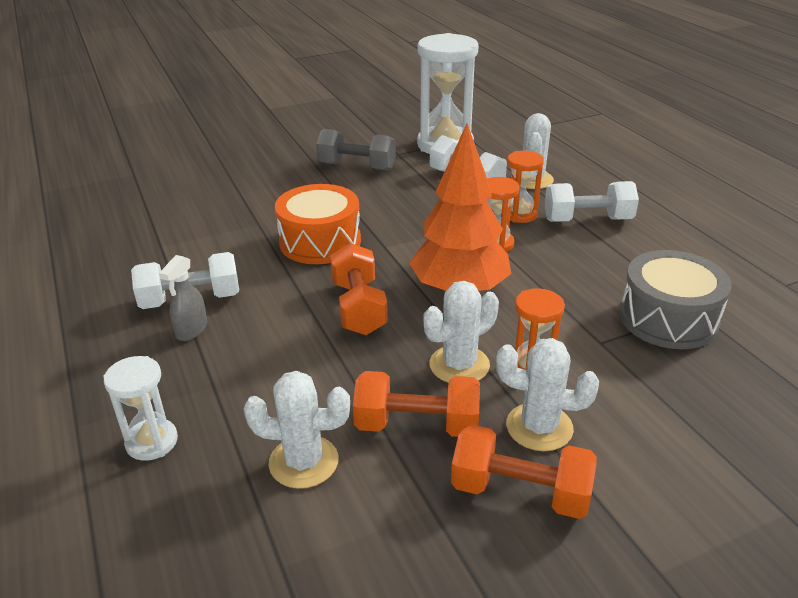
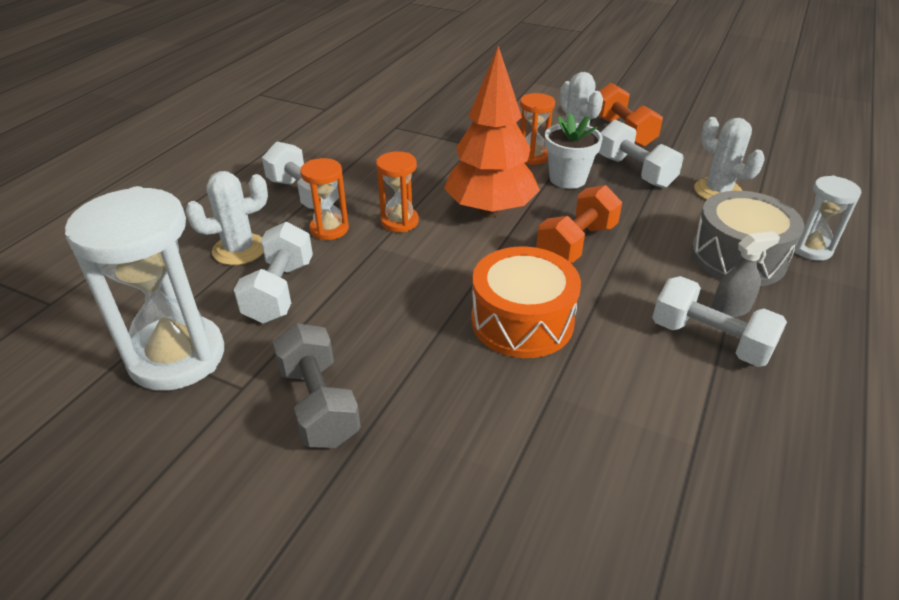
camera: 130 degrees left, 5 degrees up
orange dumbbell [353,371,480,437] -> white dumbbell [598,120,684,188]
white cactus [424,281,499,383] -> white flower pot [545,113,603,189]
grey drum [619,250,732,349] -> grey drum moved to [691,191,804,286]

